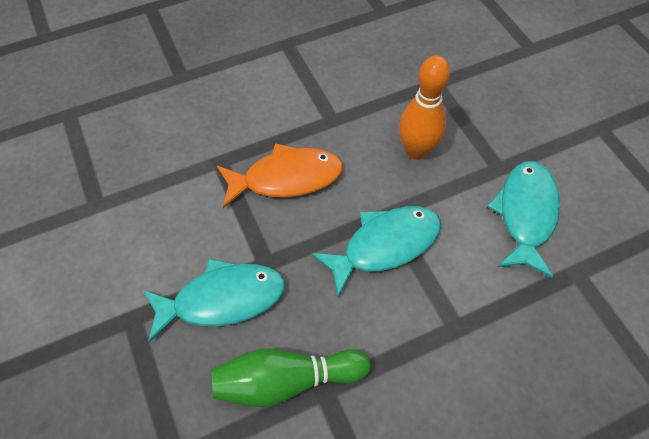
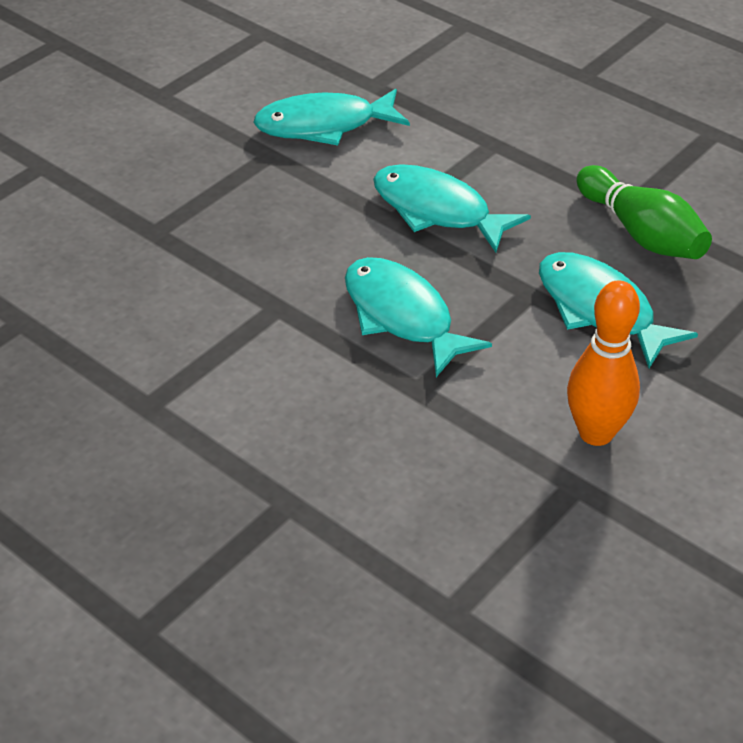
camera: 115 degrees left, 15 degrees down
orange fish [217,143,343,208] -> turquoise fish [345,257,492,377]
orange bowling pin [399,56,450,160] -> orange bowling pin moved to [567,280,640,446]

